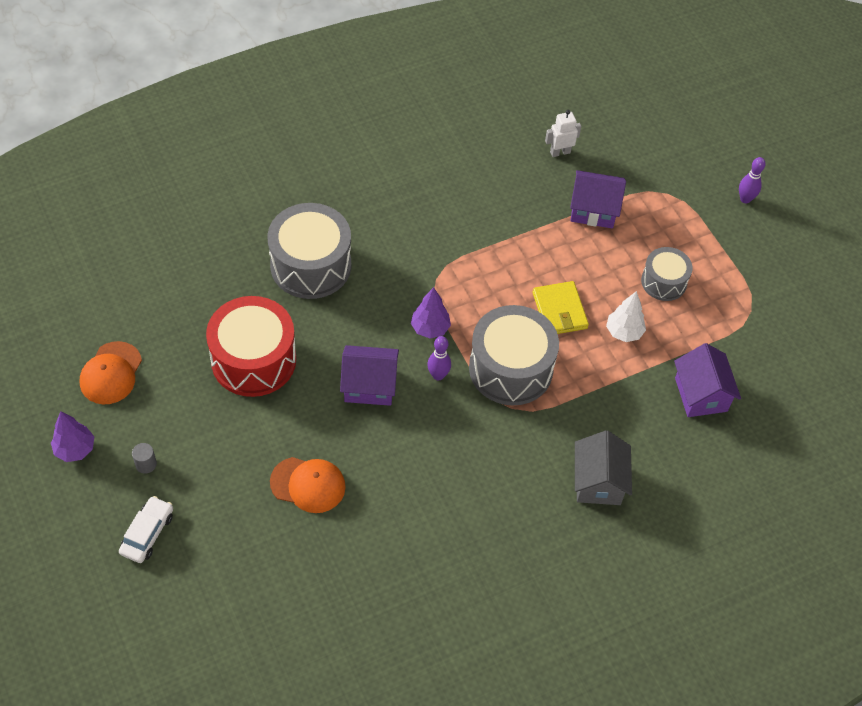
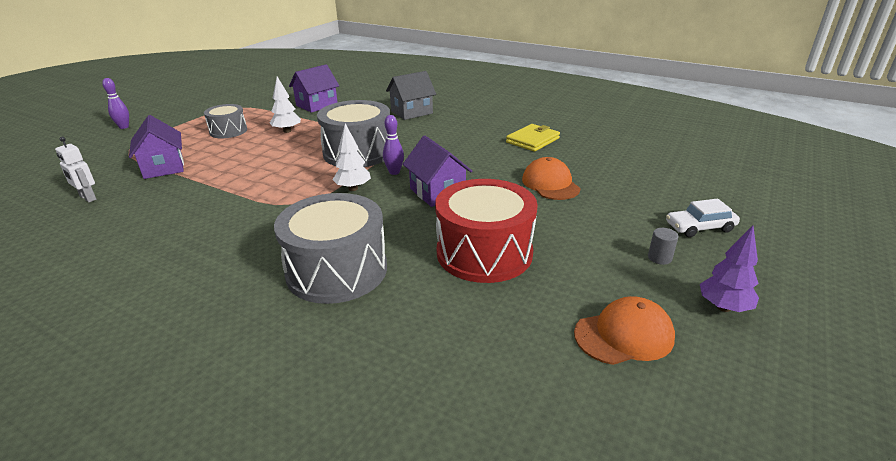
camera: 120 degrees left, 25 degrees down
purple tree [411,287,451,339] -> white tree [332,123,371,191]
yellow wallet [532,281,589,334] -> yellow wallet moved to [506,124,560,152]

